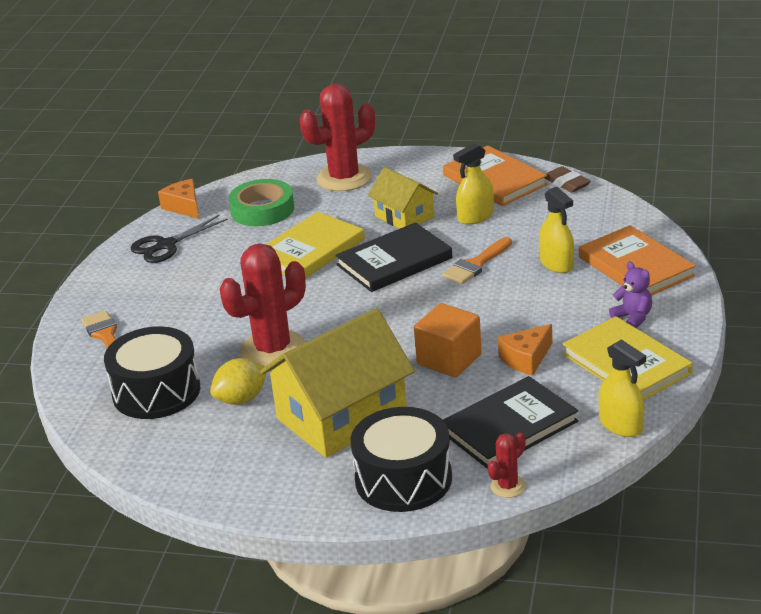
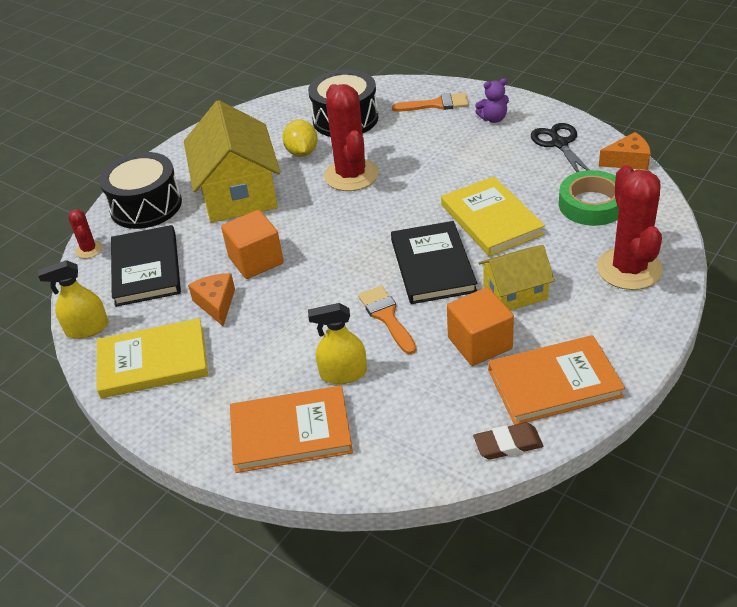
camera: 115 degrees right, 10 degrees up
yellow spray bottle [453,143,494,225] -> orange cube [447,287,514,366]
purple teddy bear [609,262,652,328] -> purple teddy bear moved to [475,78,509,123]

